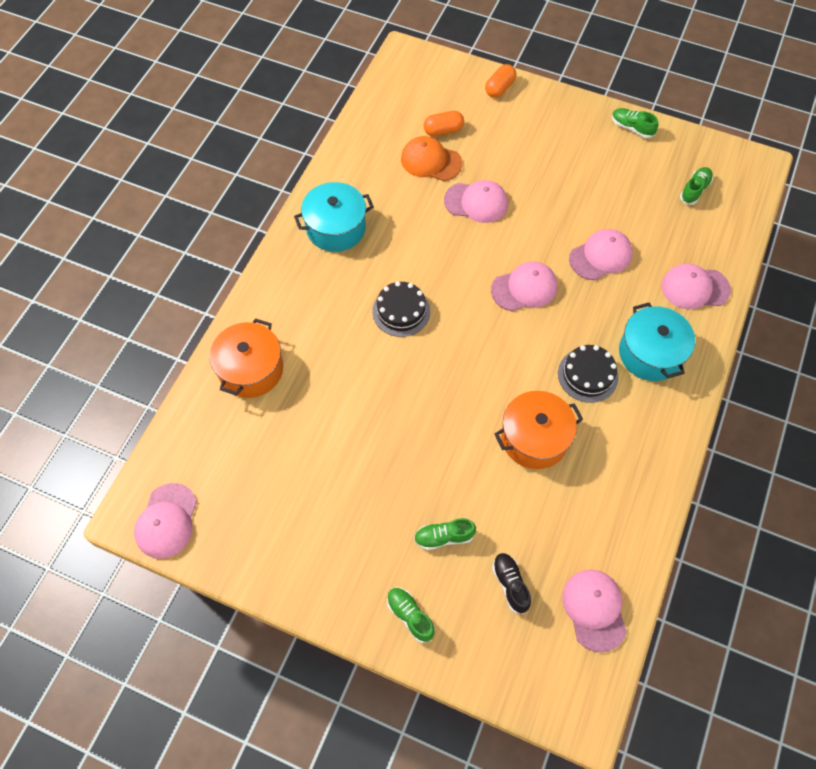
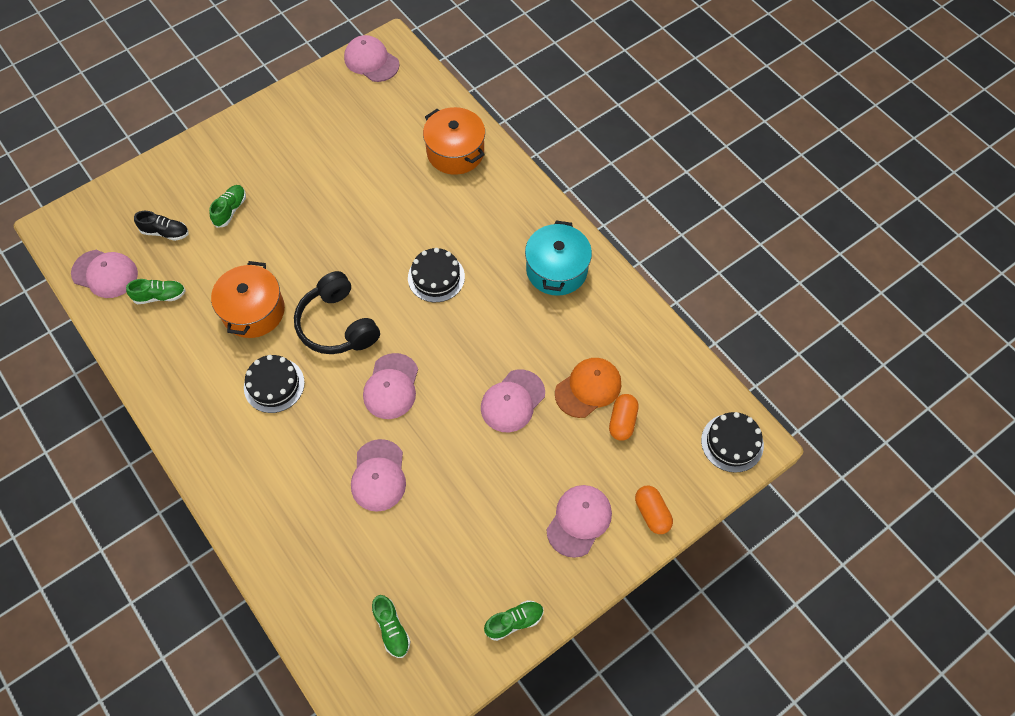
camera: 120 degrees right, 0 degrees up
green shoe [387,587,435,643] -> green shoe moved to [126,279,186,304]
turquoise pot [619,303,695,381] -> none
pink cap [662,263,731,310] -> pink cap moved to [547,485,612,558]
none -> black headphones [294,271,380,354]
none -> black cake [701,412,764,473]

